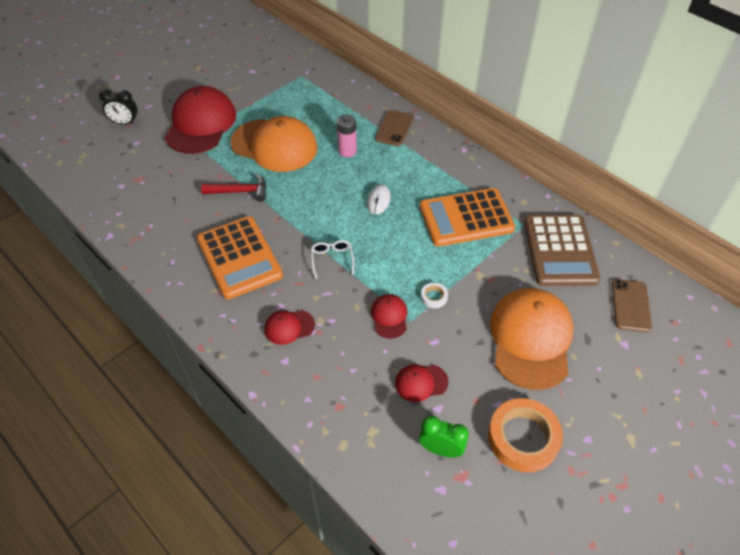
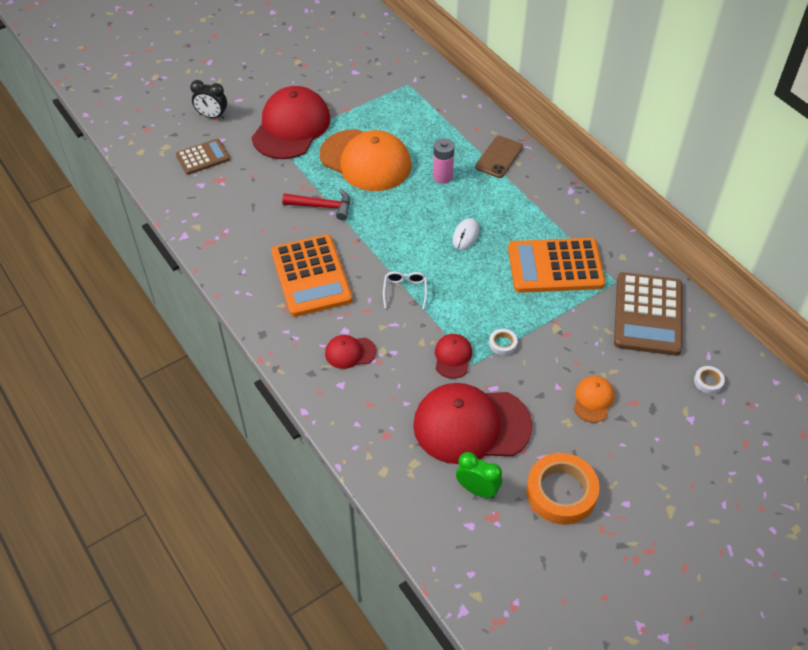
camera: 10 degrees right, 0 degrees up
red cap [395,364,449,402] -> red cap [413,383,533,464], size x2.19
orange cap [490,288,574,390] -> orange cap [574,376,615,423], size x0.46
brown phone [612,279,652,332] -> white tape [694,366,725,394]
none -> brown calculator [176,139,230,175]

